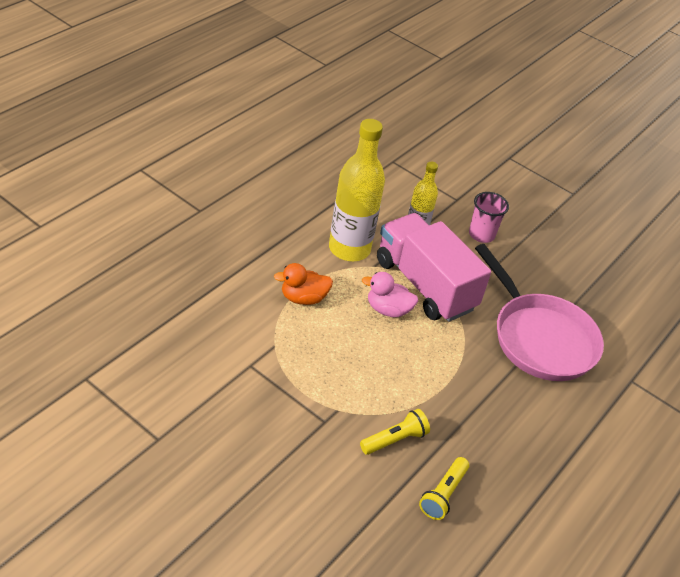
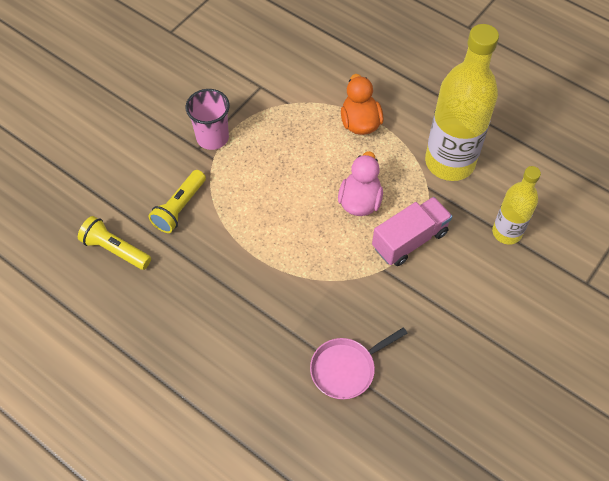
camera: 95 degrees right, 15 degrees up
yellow flashlight [360,409,430,455] -> yellow flashlight turned 60 degrees clockwise [149,170,206,233]
pink truck [377,213,491,322] -> pink truck [372,197,452,266], size x0.55
pink cup [469,192,509,243] -> pink cup moved to [186,89,230,150]
pink pan [475,244,604,381] -> pink pan [310,327,408,399], size x0.47

